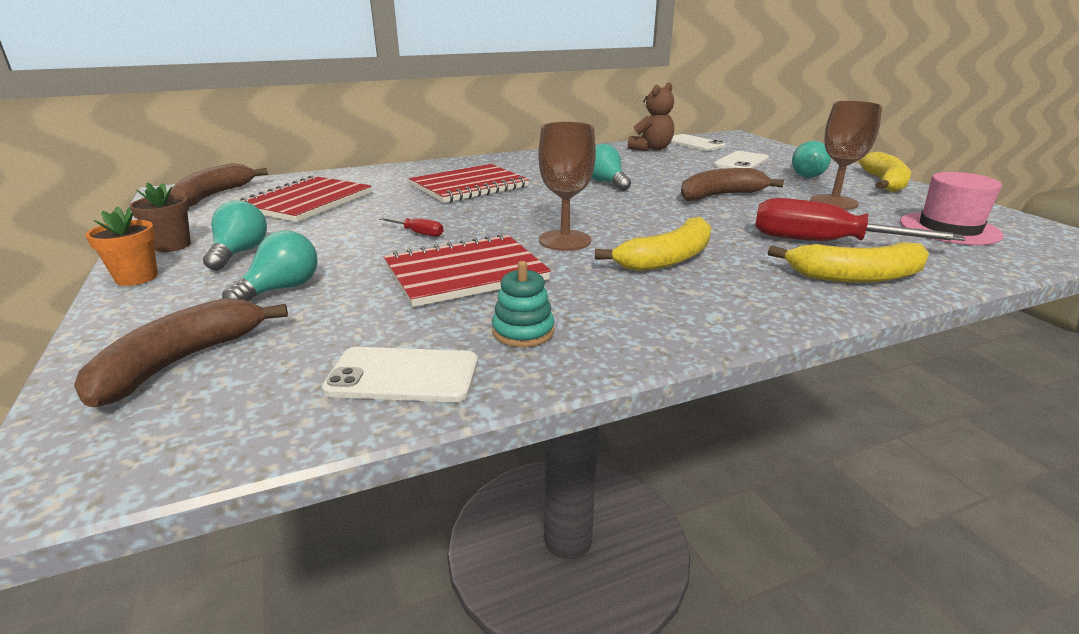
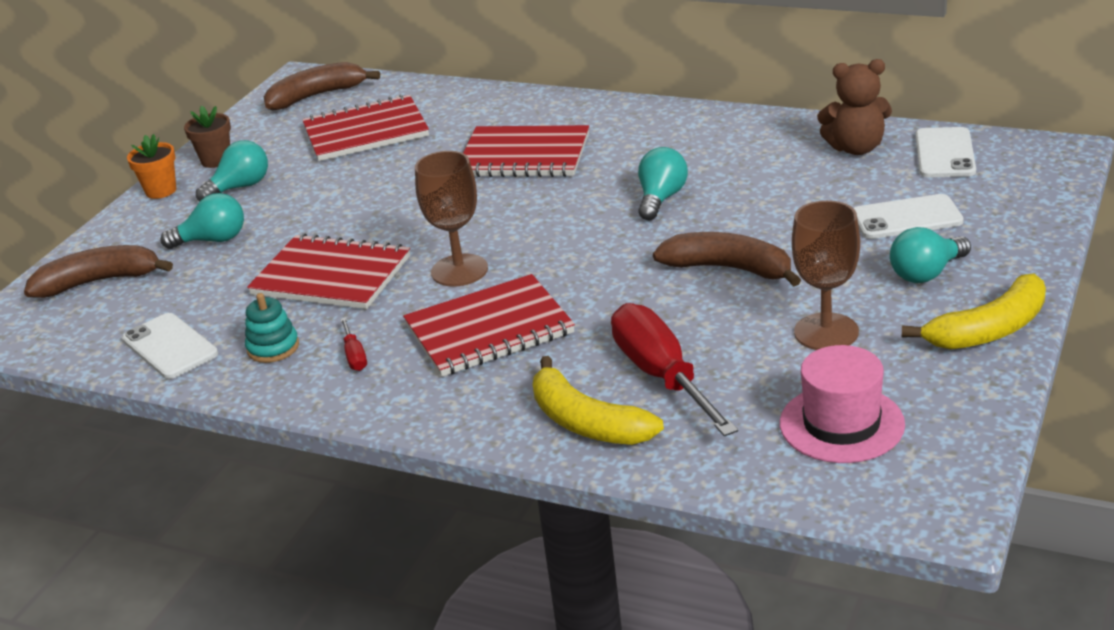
camera: 50 degrees right, 5 degrees up
red screwdriver [379,217,444,237] -> red screwdriver moved to [340,317,367,371]
yellow banana [595,217,711,271] -> red notebook [403,274,575,377]

